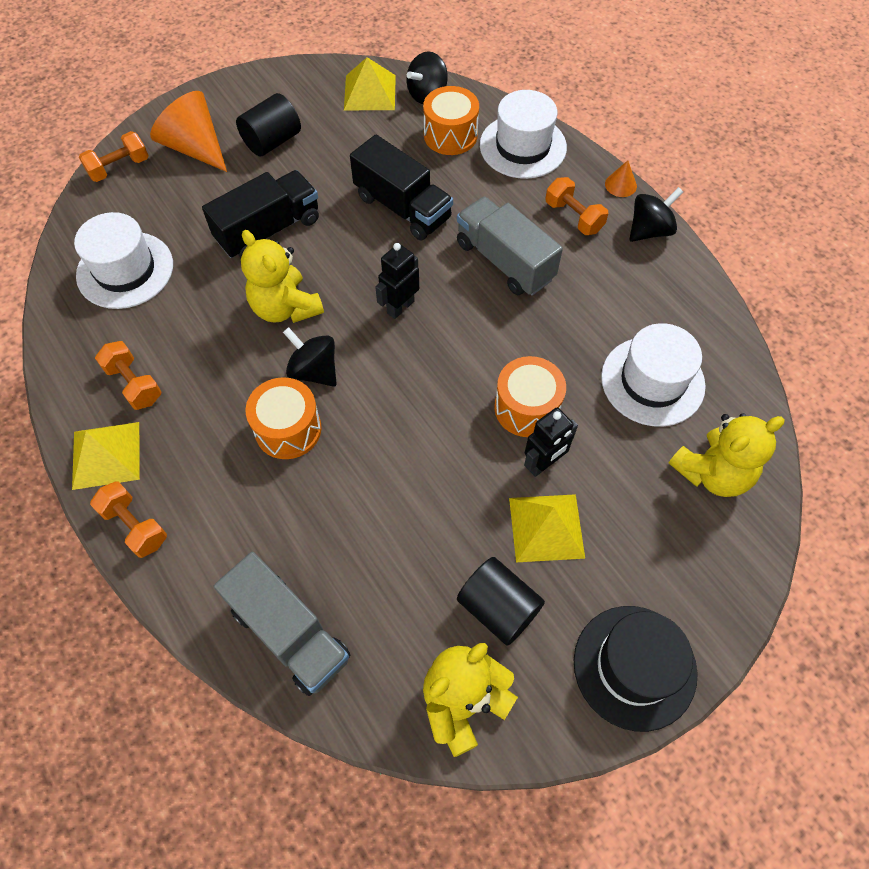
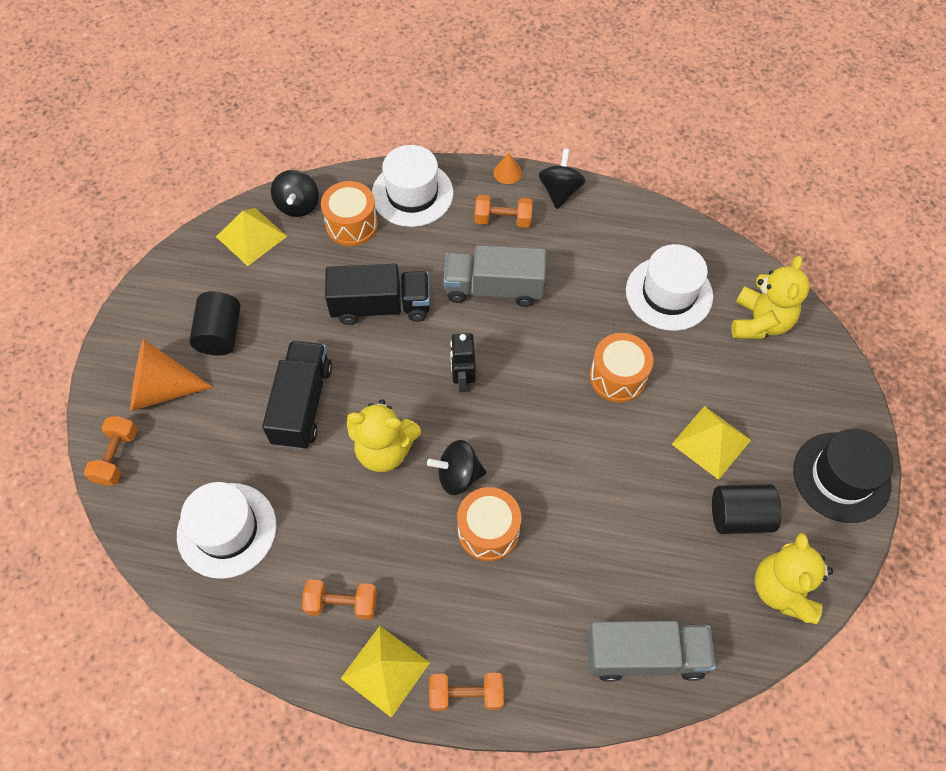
camera: 45 degrees left, 0 degrees up
black robot [524,407,578,477] -> none

